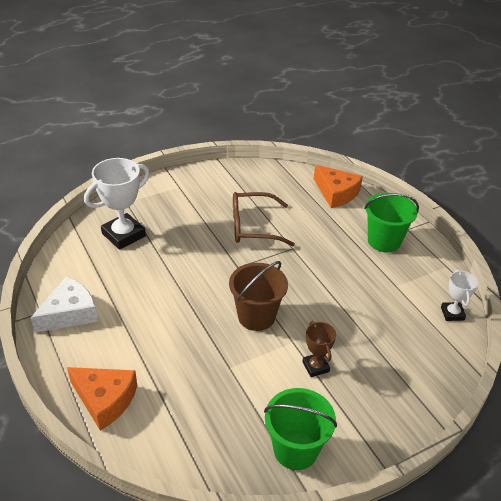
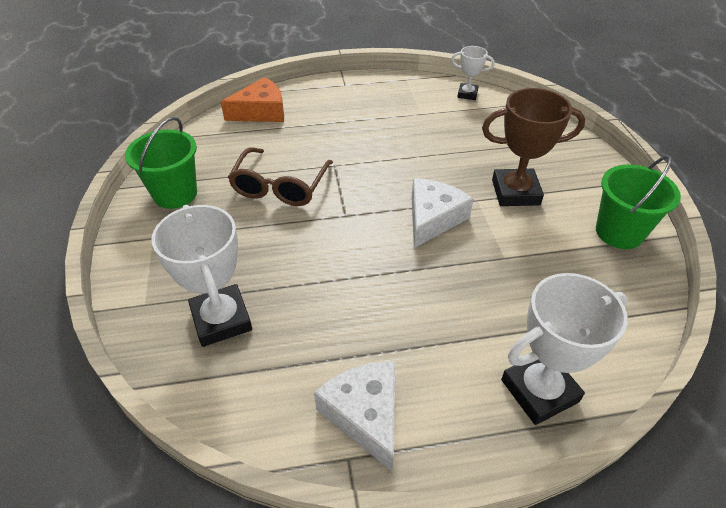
camera: 70 degrees left, 5 degrees up
orange cheese [67,367,137,430] -> white trophy [501,273,628,425]
brown bucket [229,261,288,331] -> white cheese [412,178,474,248]
brown trophy [302,321,336,377] -> brown trophy [482,88,585,206], size x1.83
green bucket [364,193,419,252] -> green bucket moved to [125,117,197,209]

